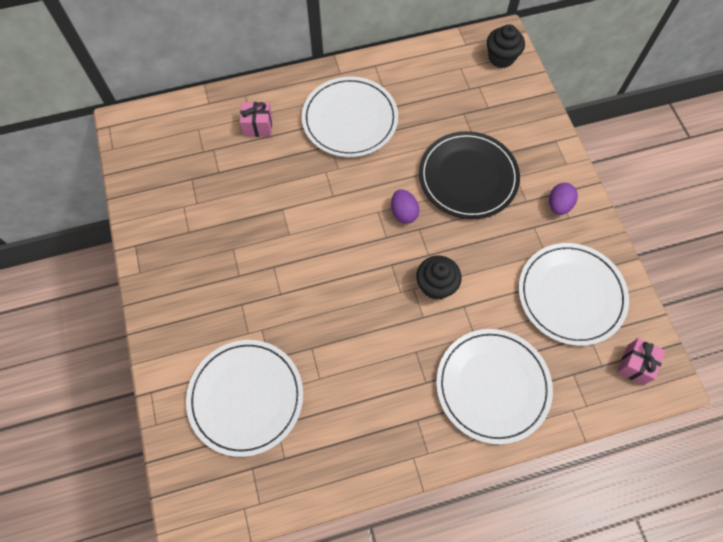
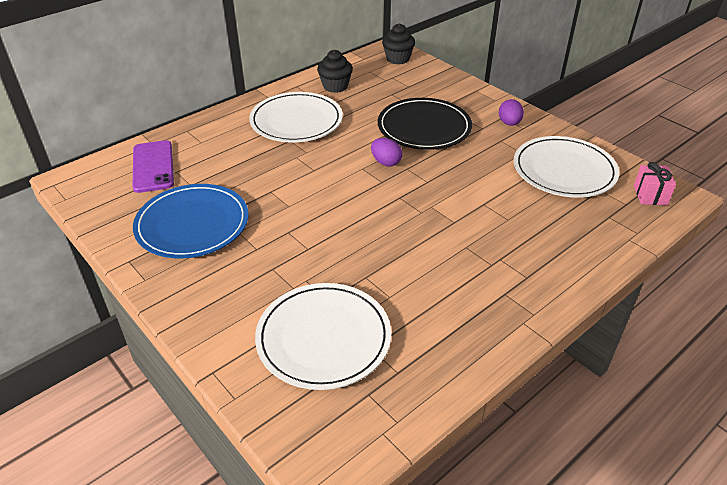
camera: 25 degrees left, 25 degrees down
pink gift [240,102,272,137] -> none
black cupcake [416,256,462,300] -> black cupcake moved to [317,50,353,93]
white plate [436,329,553,444] -> none
none -> purple phone [133,140,174,193]
none -> blue plate [133,184,248,259]

